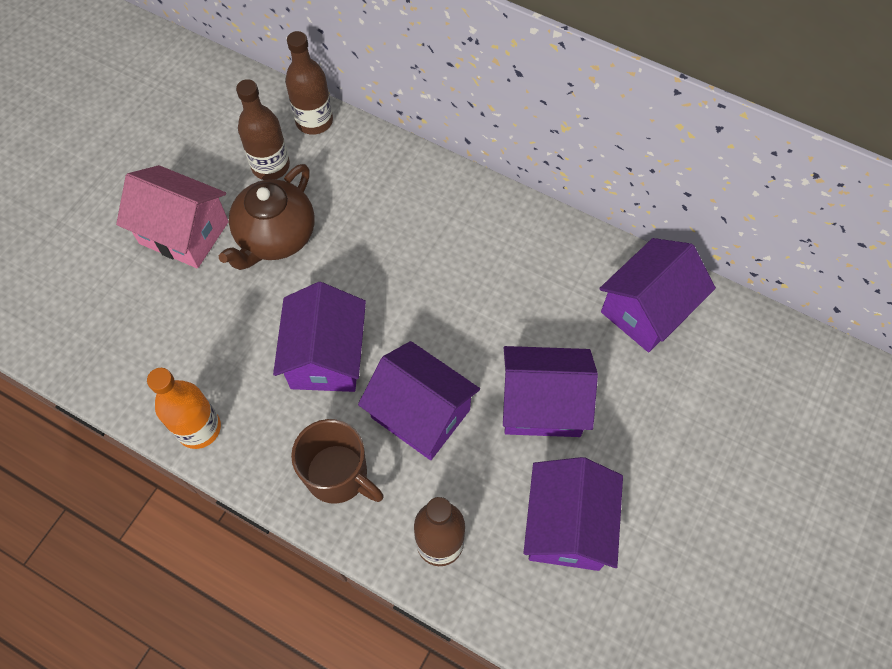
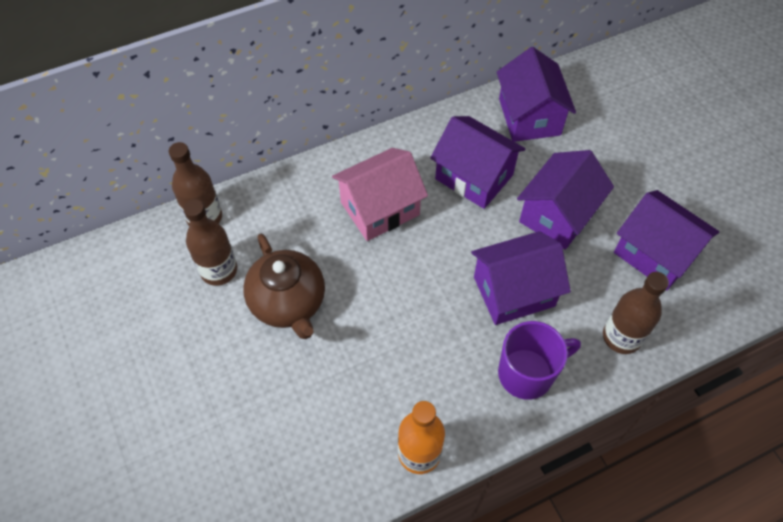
camera: 55 degrees left, 5 degrees down
pink house [116,165,229,268] -> pink house moved to [332,148,428,241]
purple house [273,282,366,392] -> purple house moved to [430,116,525,209]
brown mug [291,419,384,504] -> purple mug [498,321,581,400]

